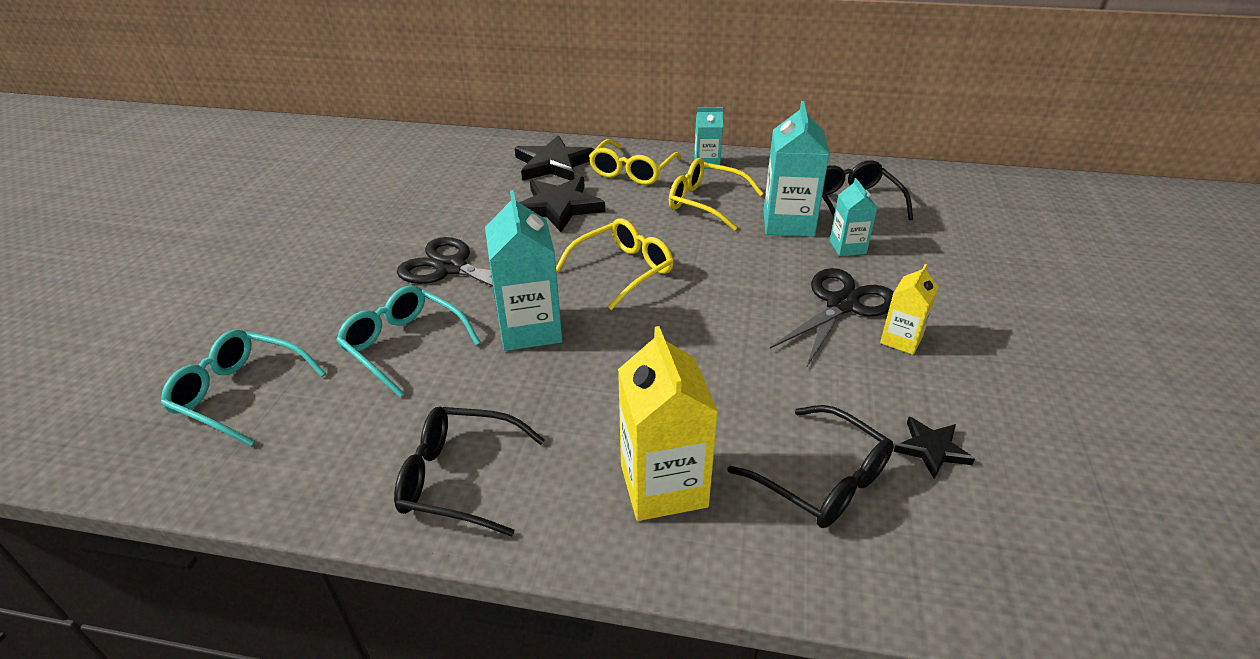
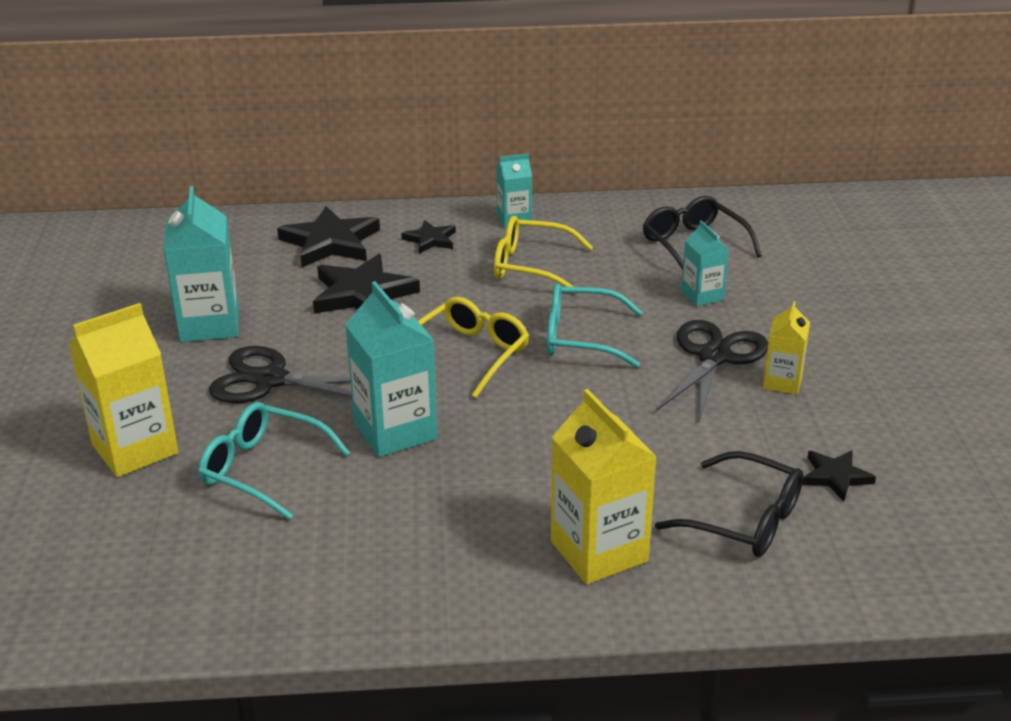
camera: 15 degrees left, 5 degrees down
turquoise glasses [161,330,326,447] -> turquoise glasses moved to [547,283,643,368]
black glasses [394,406,545,536] -> none
yellow glasses [589,139,682,185] -> black star [401,220,456,254]
turquoise carton [764,101,830,237] -> turquoise carton moved to [163,186,239,342]
none -> yellow carton [69,303,178,477]

